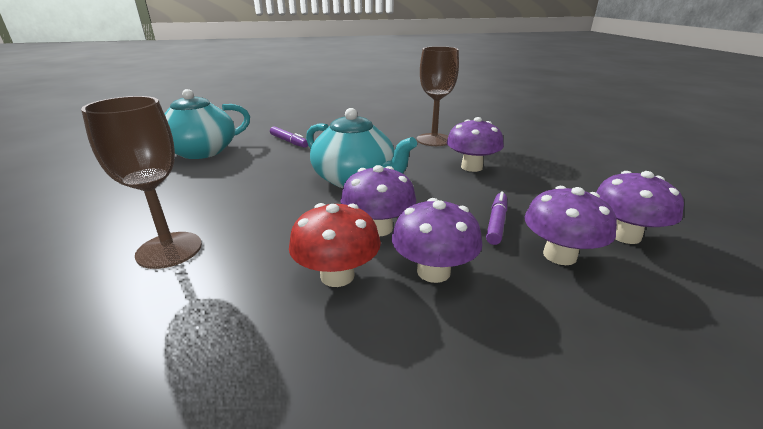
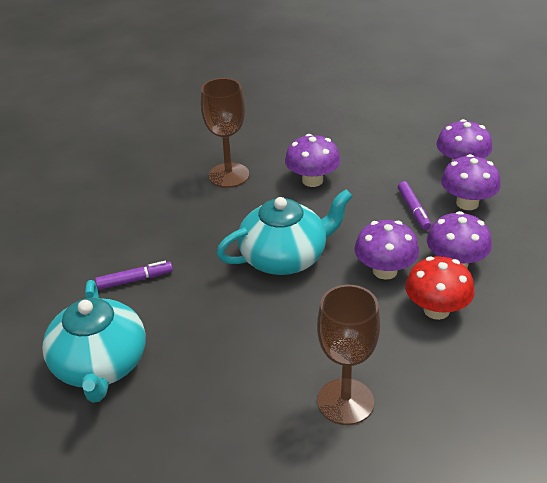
camera: 60 degrees left, 10 degrees up
purple marker [486,192,507,245] -> purple marker turned 150 degrees counterclockwise [398,181,431,230]

